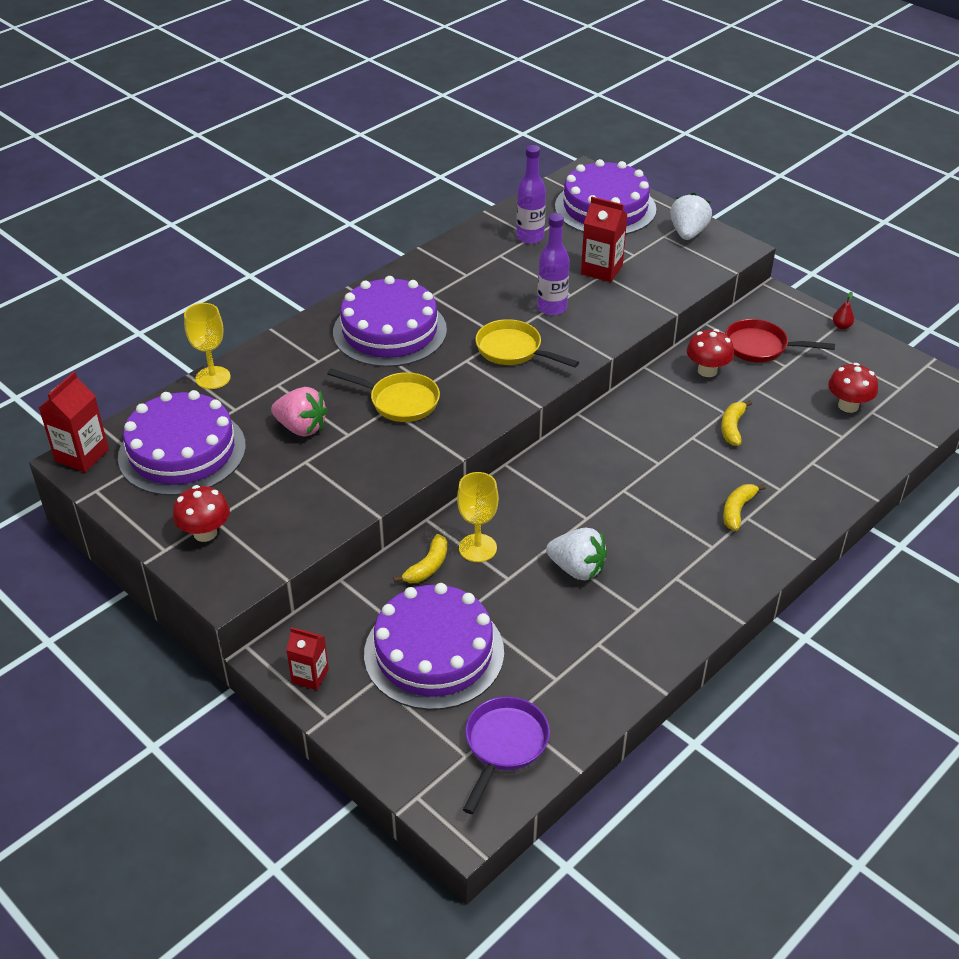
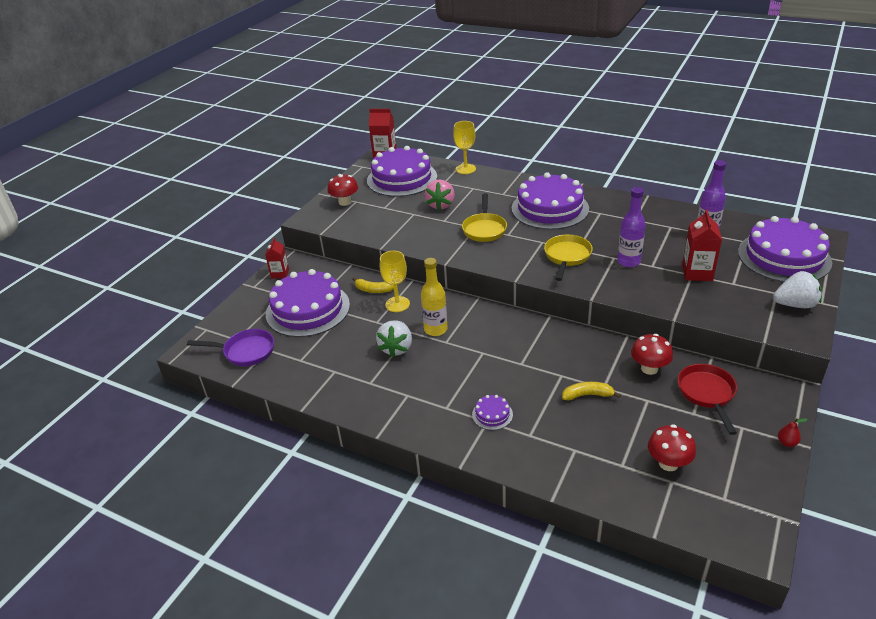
camera: 75 degrees right, 5 degrees down
yellow banana [723,484,766,531] -> purple cake [472,395,513,430]
none -> yellow bottle [421,258,448,336]

